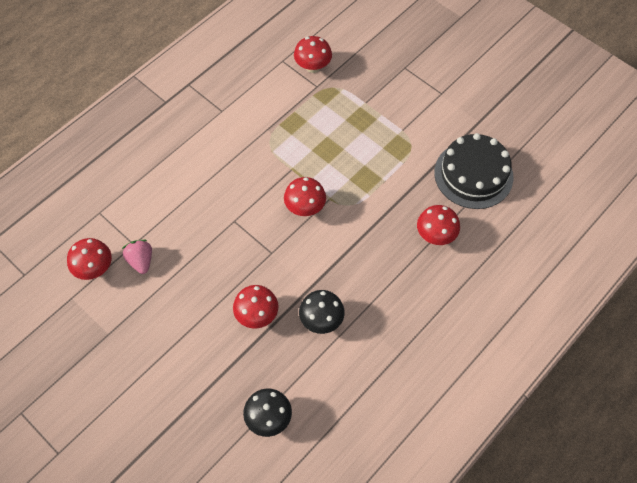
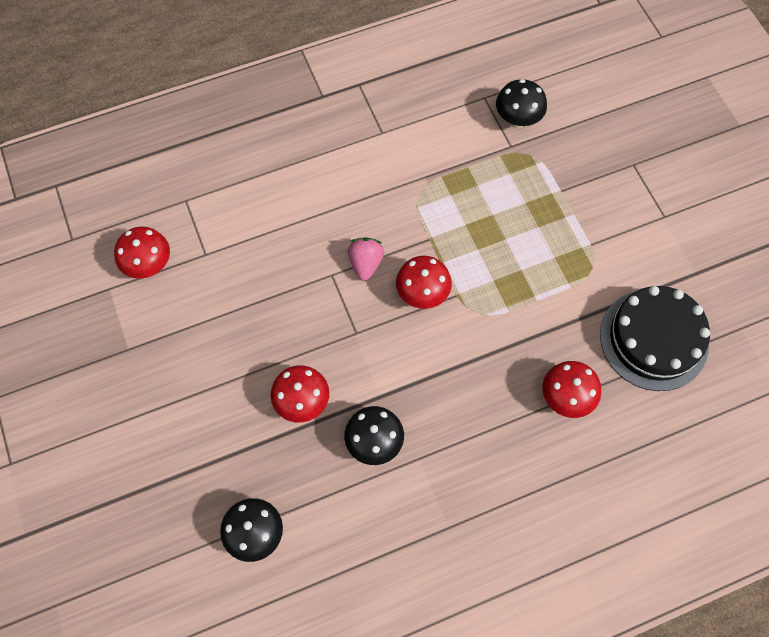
camera: 25 degrees right, 5 degrees up
pink strawberry [122,240,152,274] -> pink strawberry moved to [348,237,384,281]
red mushroom [294,36,332,73] -> black mushroom [496,79,547,128]

